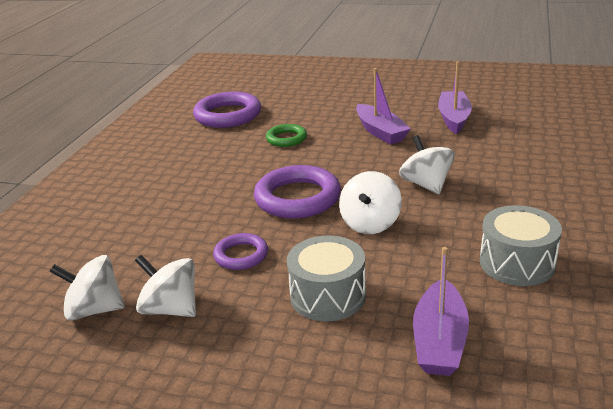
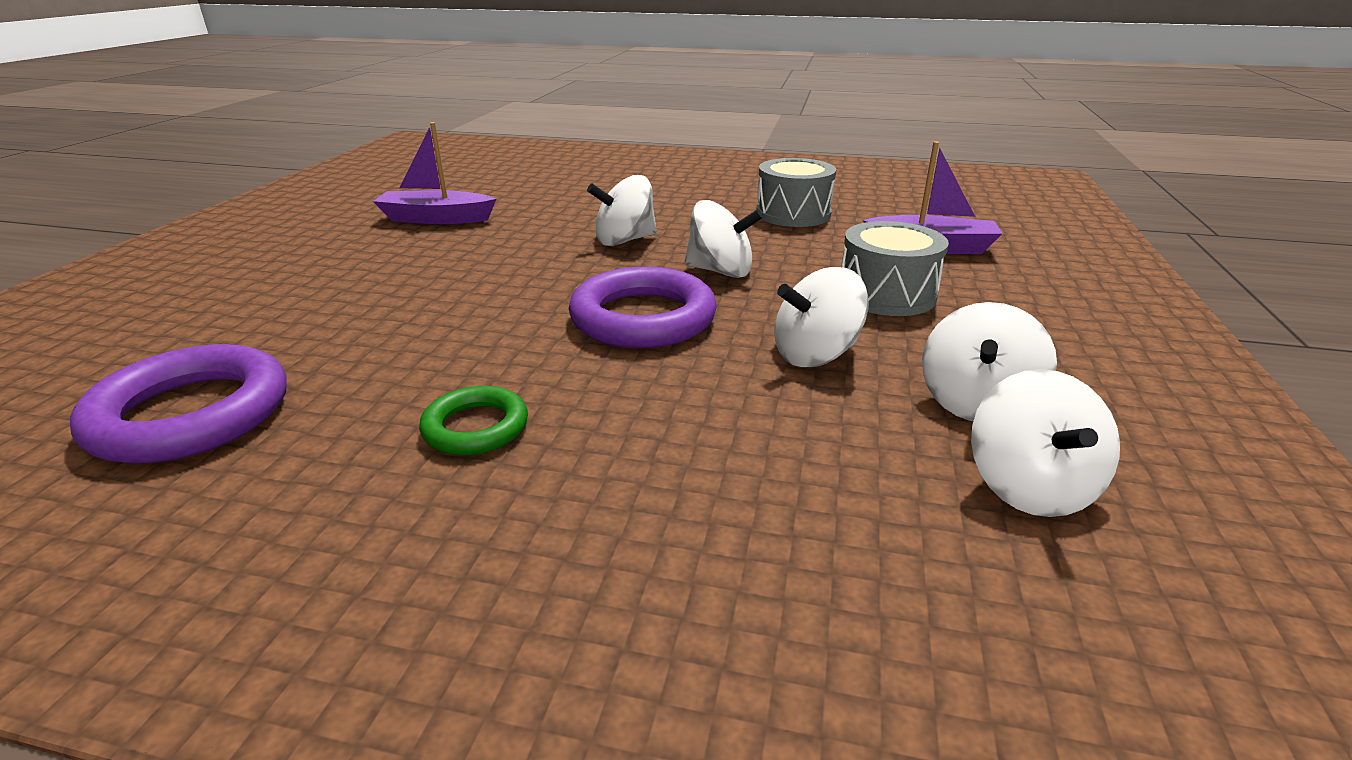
camera: 95 degrees left, 0 degrees up
purple ring [213,233,268,270] -> white spinning top [774,267,869,367]
green ring [266,124,307,147] -> green ring moved to [419,386,528,455]
purple boat [356,68,411,145] -> none

